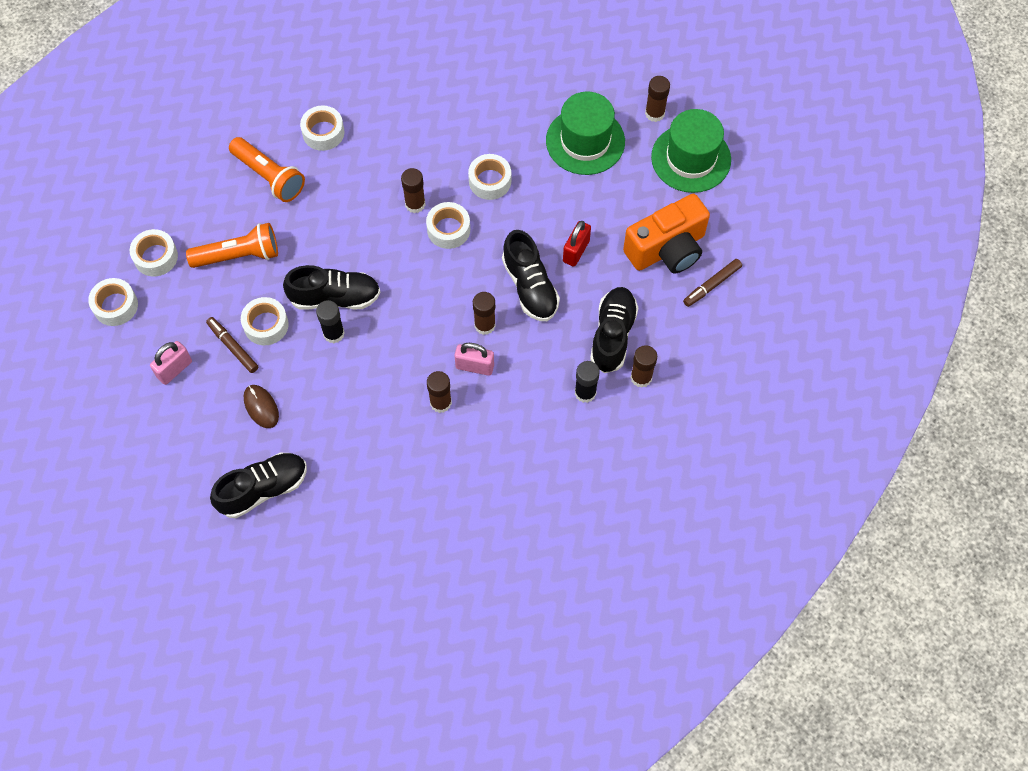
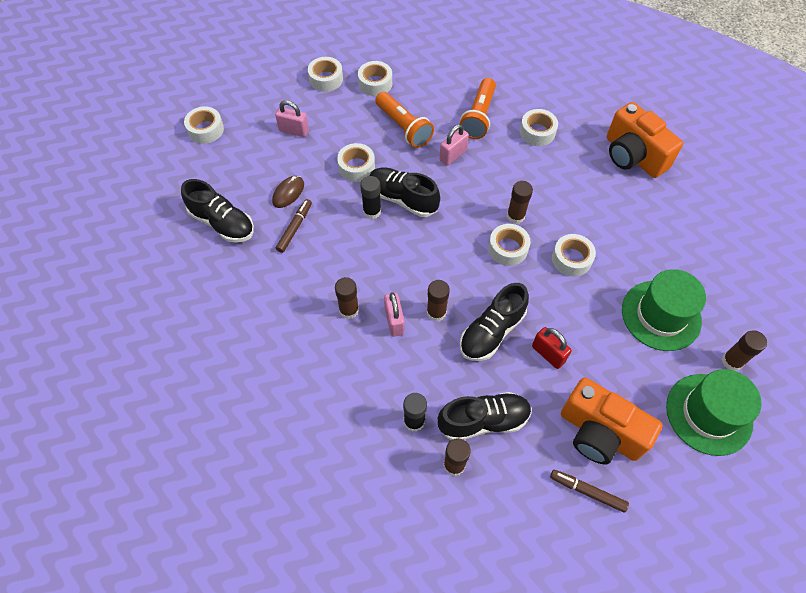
camera: 65 degrees right, 5 degrees down
brown marker [206,317,258,373] -> brown marker moved to [276,199,312,253]
black shoe [283,265,381,309] -> black shoe turned 150 degrees clockwise [369,167,440,217]
red padlock [563,221,591,267] -> red padlock turned 45 degrees clockwise [532,327,572,369]
none -> white tape [184,106,224,144]
none -> pink padlock [439,124,469,166]
none -> orange camera [607,102,683,178]

